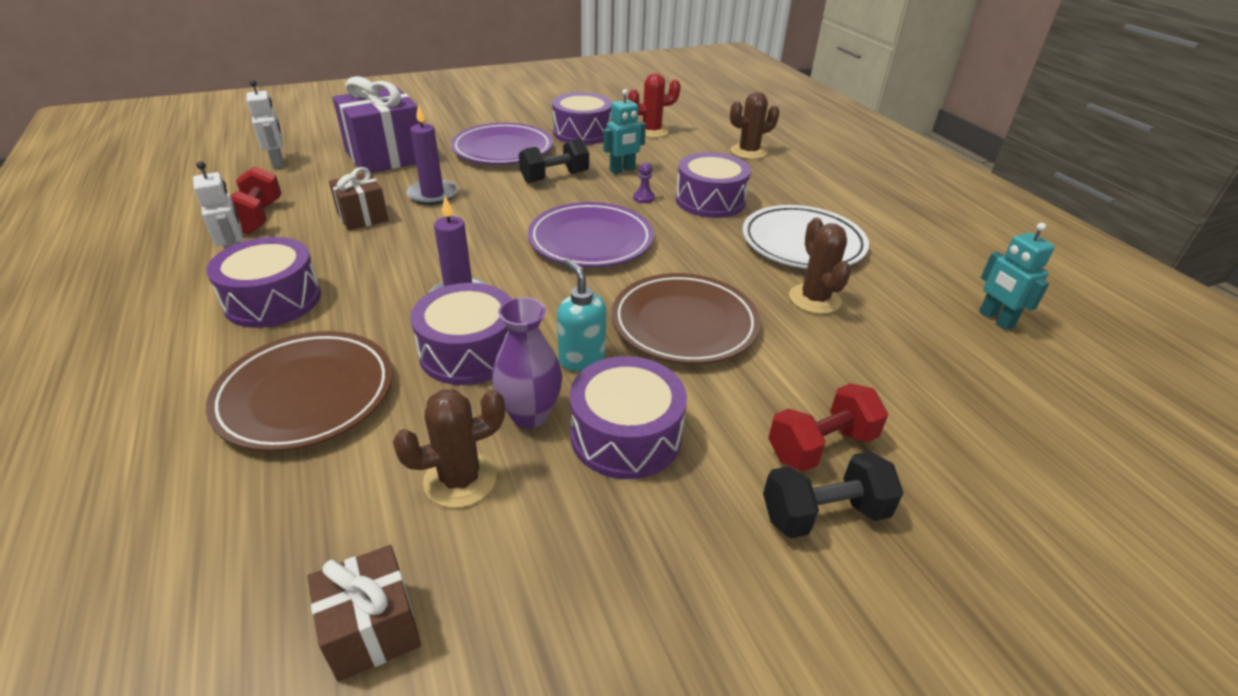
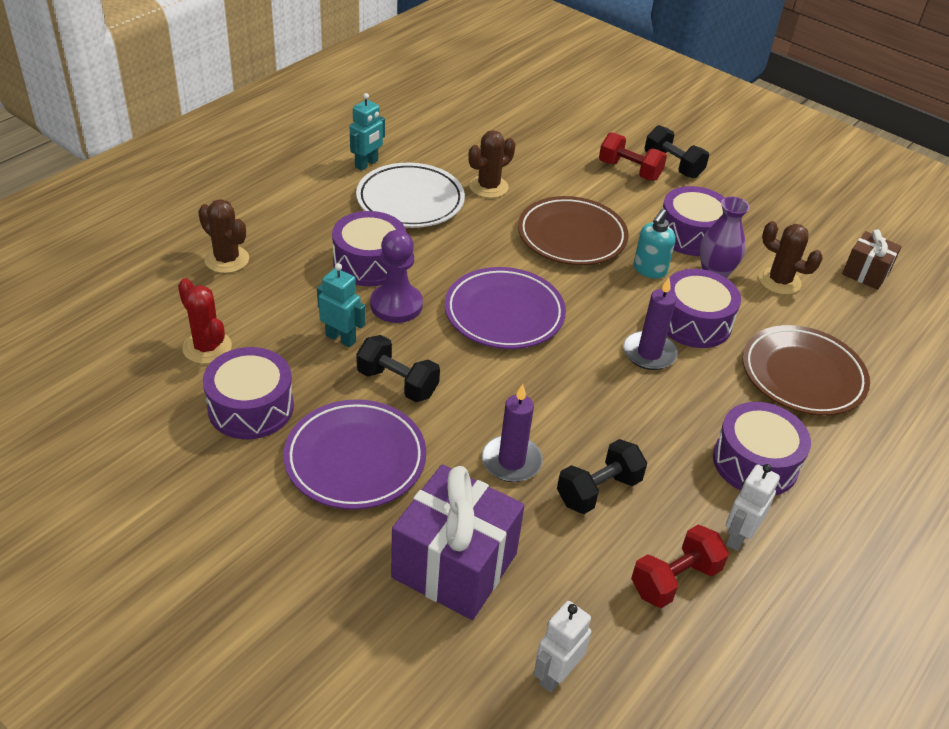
camera: 120 degrees left, 5 degrees up
brown gift [329,167,389,231] -> black dumbbell [557,439,647,514]
purple pawn [633,163,655,203] -> purple pawn [370,230,423,323], size x2.25
turquoise robot [979,223,1055,330] -> turquoise robot moved to [350,93,385,171]

